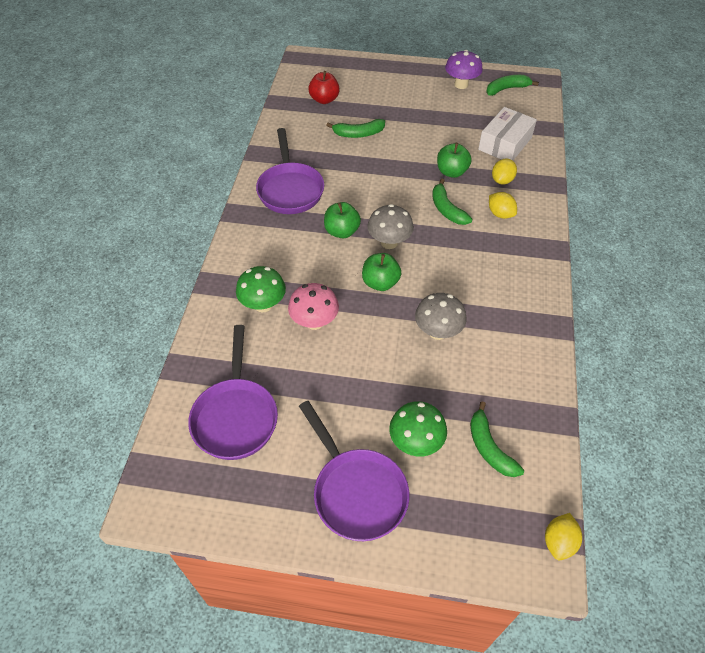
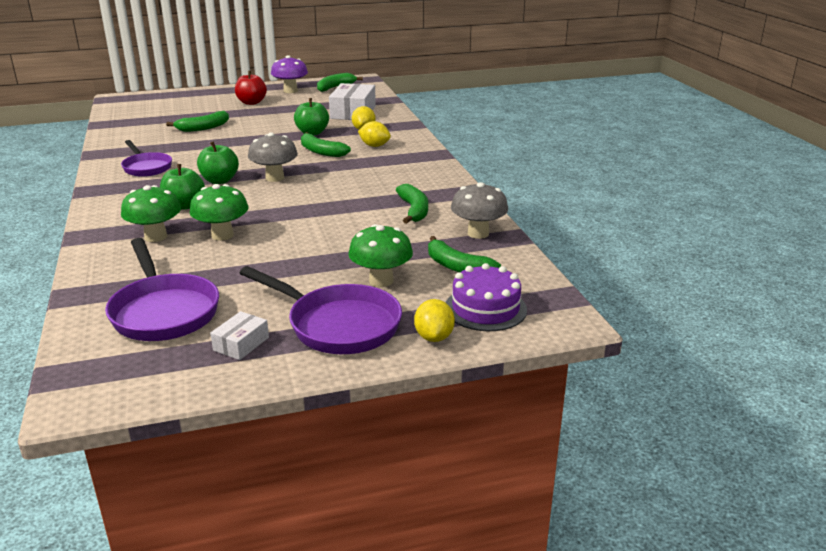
camera: 25 degrees left, 25 degrees down
purple pan [256,128,324,214] -> purple pan [121,140,172,177], size x0.65
pink mushroom [288,283,339,330] -> green mushroom [190,184,248,241]
red apple [308,71,340,104] -> red apple moved to [235,71,267,105]
green apple [362,253,402,291] -> green apple moved to [160,164,205,210]
grey mushroom [415,293,467,340] -> grey mushroom moved to [451,182,508,239]
yellow lemon [545,513,582,561] -> yellow lemon moved to [414,299,455,342]
none -> white box [210,311,269,360]
none -> green banana [396,184,428,224]
none -> purple cake [445,263,527,331]

